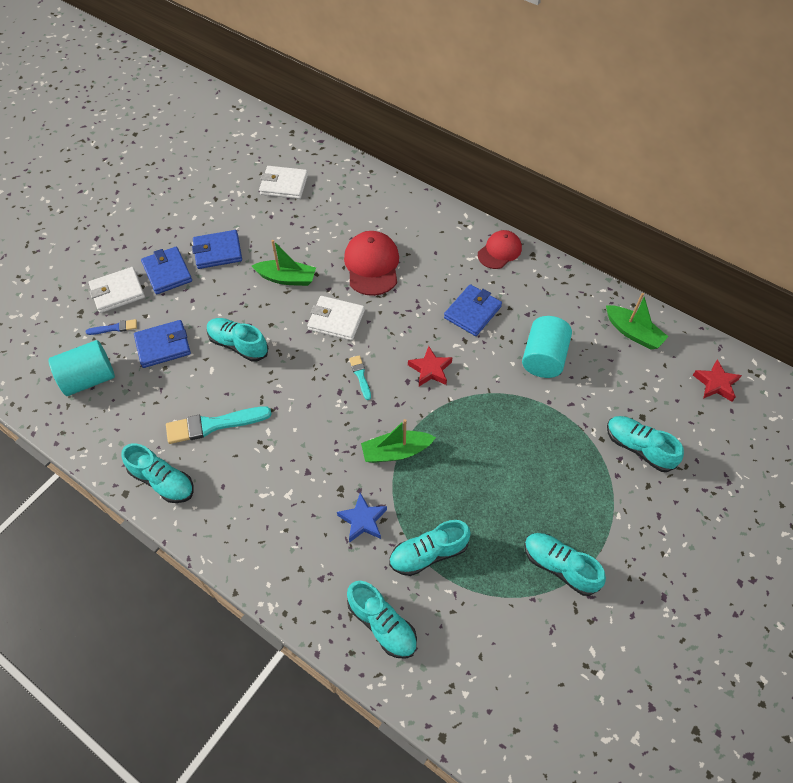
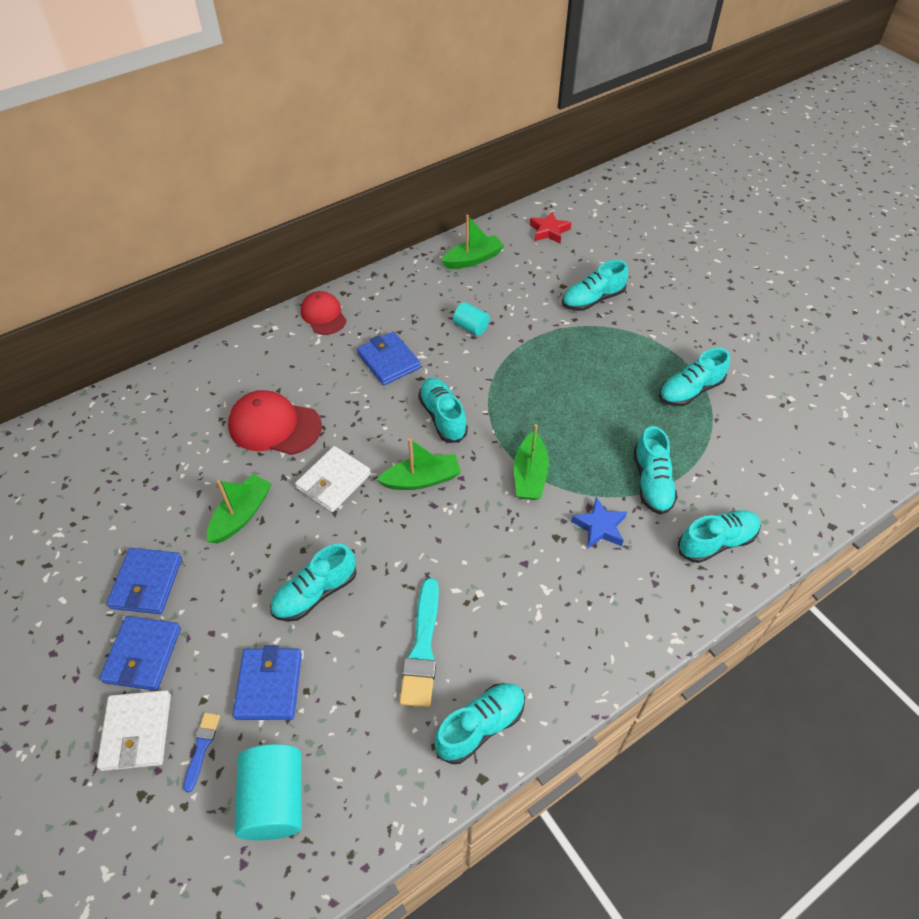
camera: 70 degrees left, 5 degrees down
blue wallet [141,247,192,294] -> blue wallet turned 75 degrees counterclockwise [99,616,181,691]
white wallet [259,166,308,199] -> none
turquoise brush [349,355,371,400] -> green boat [377,438,461,490]
red star [408,346,453,386] -> turquoise shoe [418,378,468,443]
turquoise cylinder [522,316,572,378] -> turquoise cylinder [453,302,490,336], size x0.58

